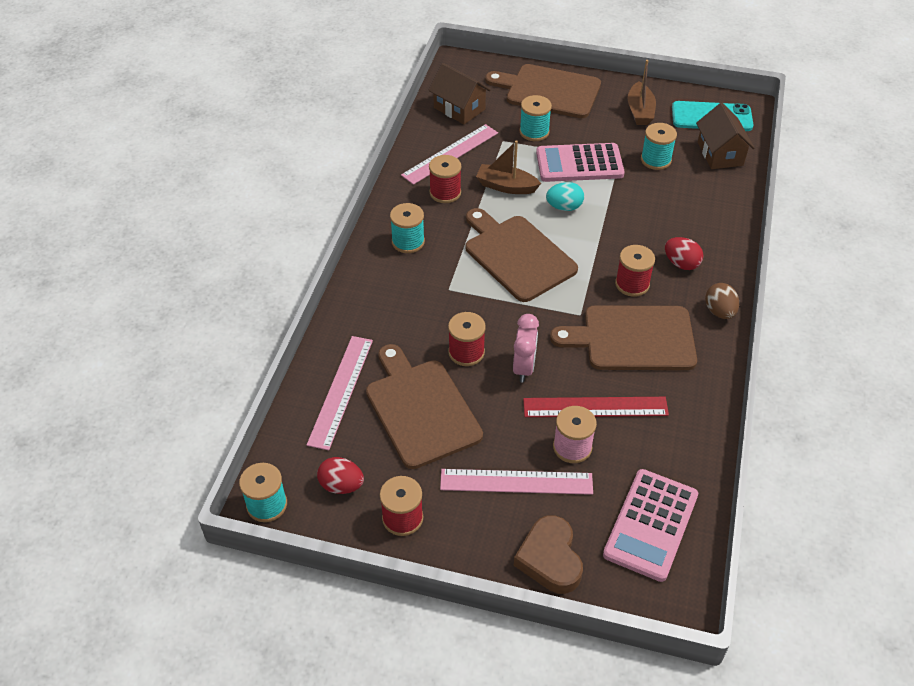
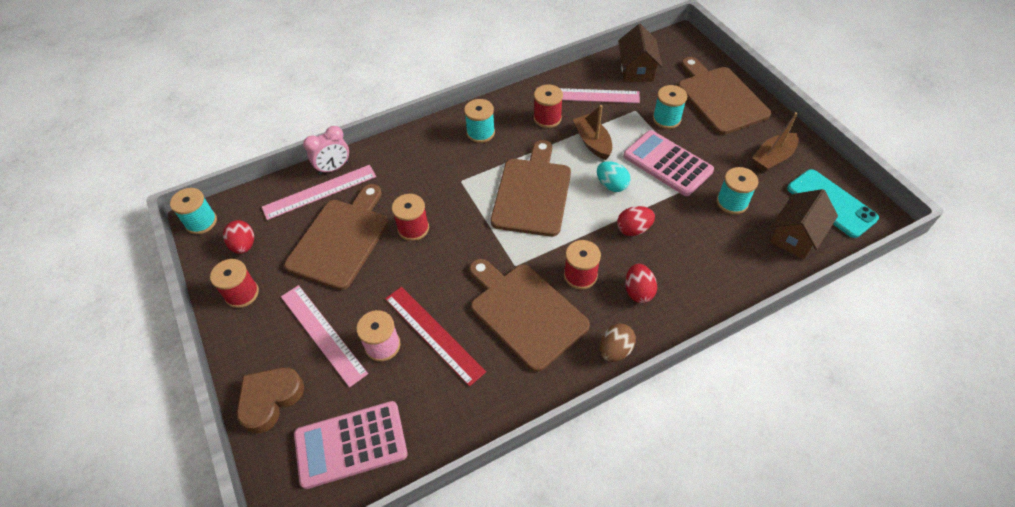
camera: 50 degrees right, 5 degrees up
pink clock [513,314,539,383] -> pink clock moved to [303,126,349,175]
none -> red egg [617,206,655,236]

